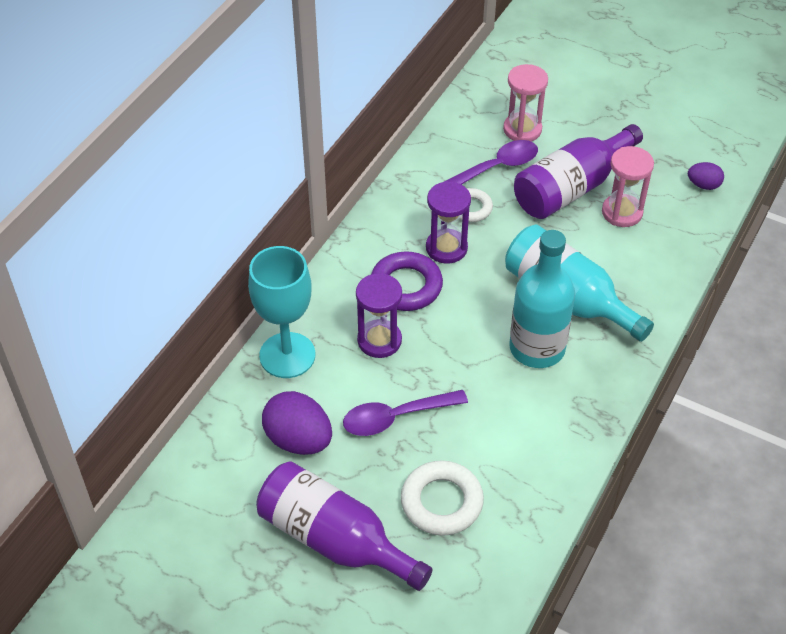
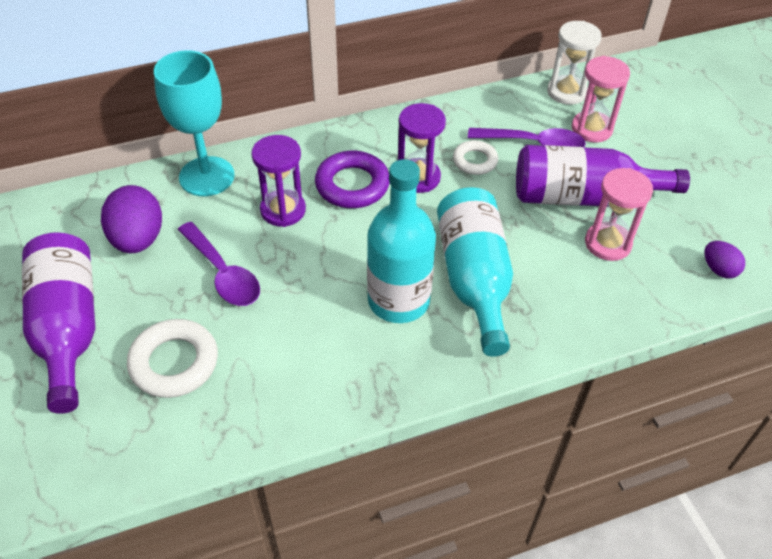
camera: 40 degrees right, 0 degrees up
purple spoon [343,390,468,436] -> purple spoon turned 150 degrees counterclockwise [178,222,260,306]
none -> white hourglass [547,21,602,105]

